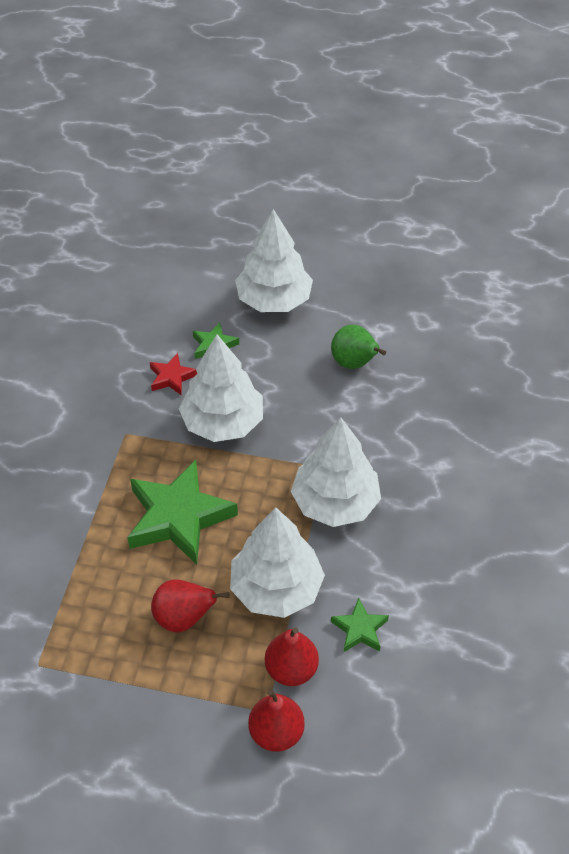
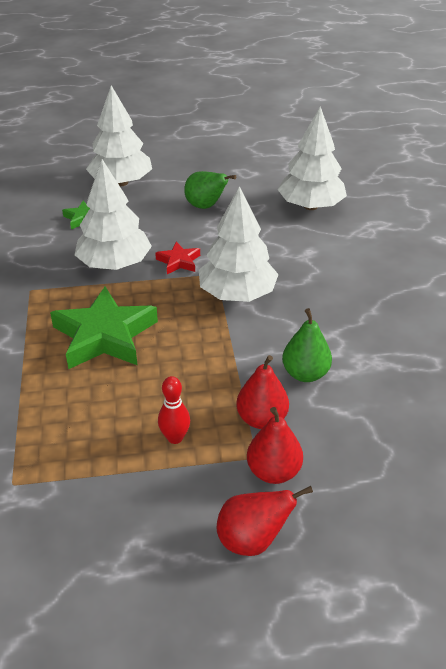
camera: 20 degrees left, 10 degrees down
red star [150,353,197,396] -> red star moved to [155,242,200,274]
red pear [151,579,230,633] -> red pear moved to [217,486,313,556]
white tree [230,507,325,618] -> white tree moved to [277,107,347,210]
green star [331,598,389,652] -> green pear [282,308,332,382]
none -> red bowling pin [158,376,190,444]

